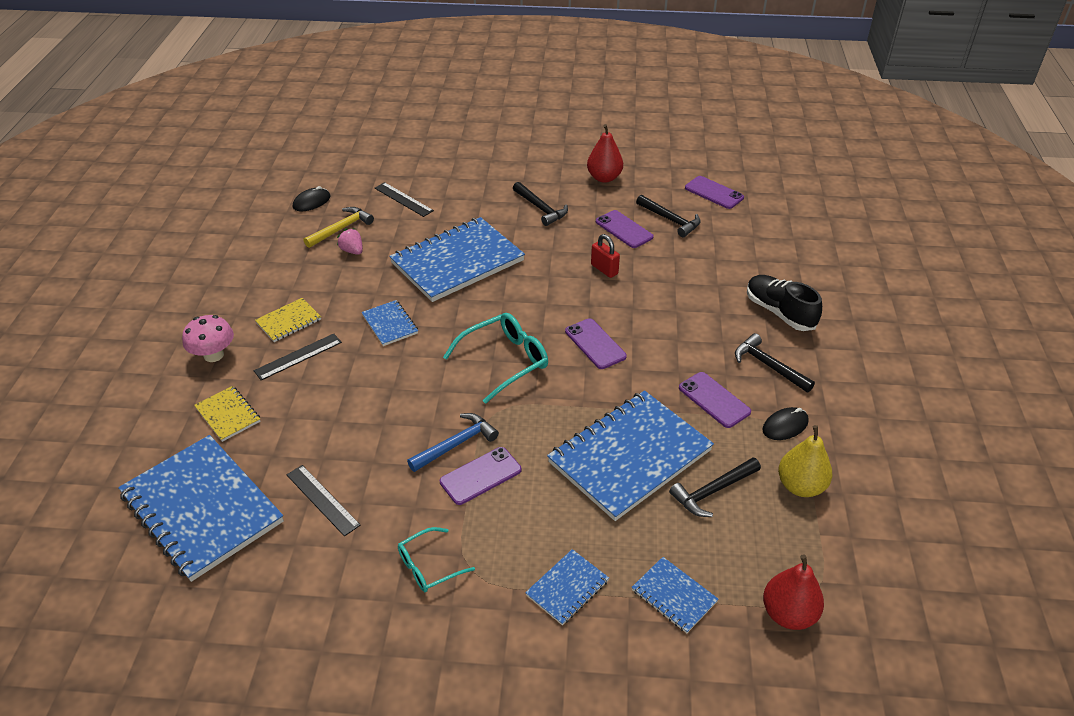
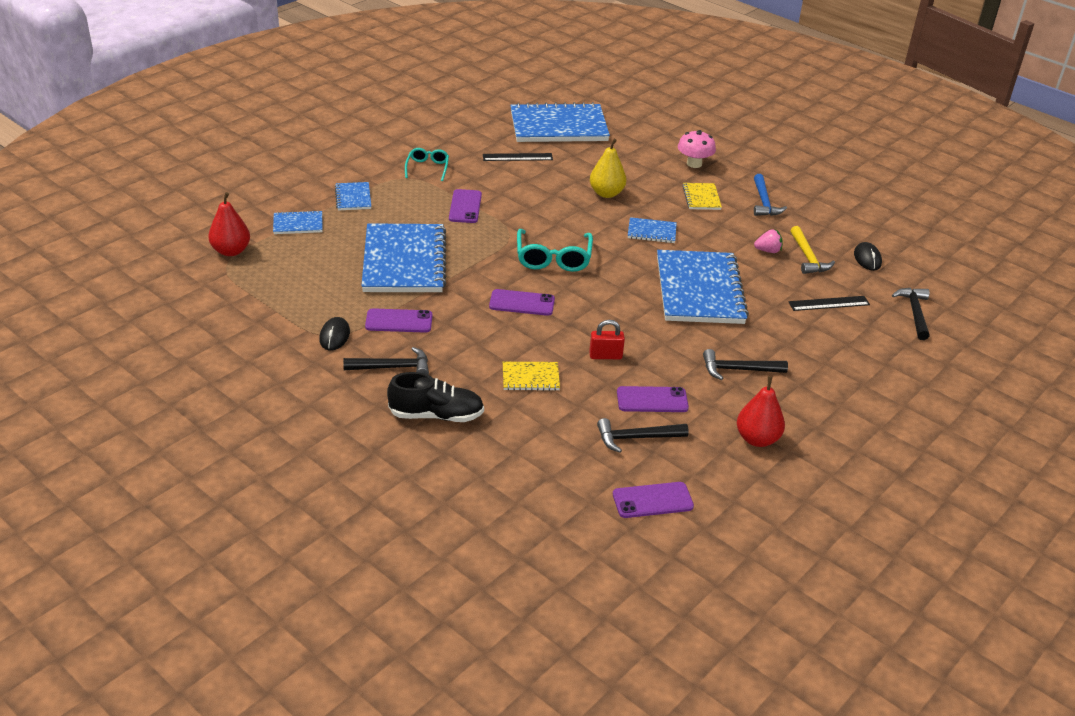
camera: 125 degrees right, 5 degrees down
yellow notebook [194,386,261,442] -> yellow notebook moved to [503,362,560,391]
black ruler [254,333,342,380] -> none
blue hammer [407,413,499,472] -> blue hammer moved to [754,174,787,216]
black hammer [669,457,761,517] -> black hammer moved to [892,288,930,340]
yellow pear [778,425,832,497] -> yellow pear moved to [590,139,626,198]

